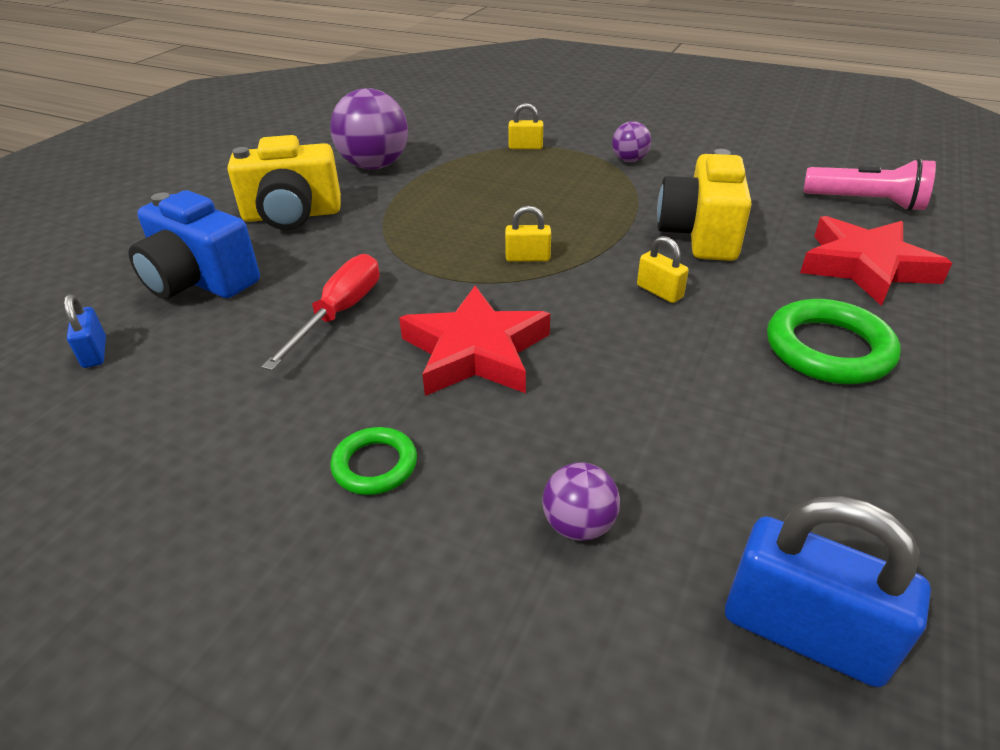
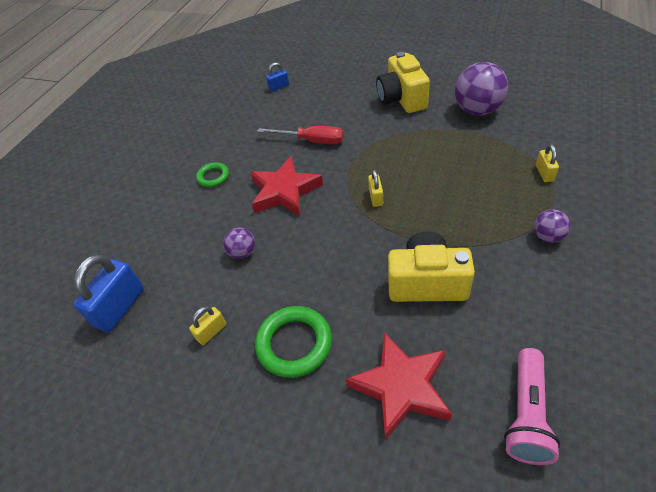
camera: 90 degrees right, 10 degrees up
blue camera [128,190,260,299] -> none
purple ball [543,462,620,541] -> purple ball moved to [223,228,255,259]
yellow padlock [637,236,689,303] -> yellow padlock moved to [189,306,226,345]

